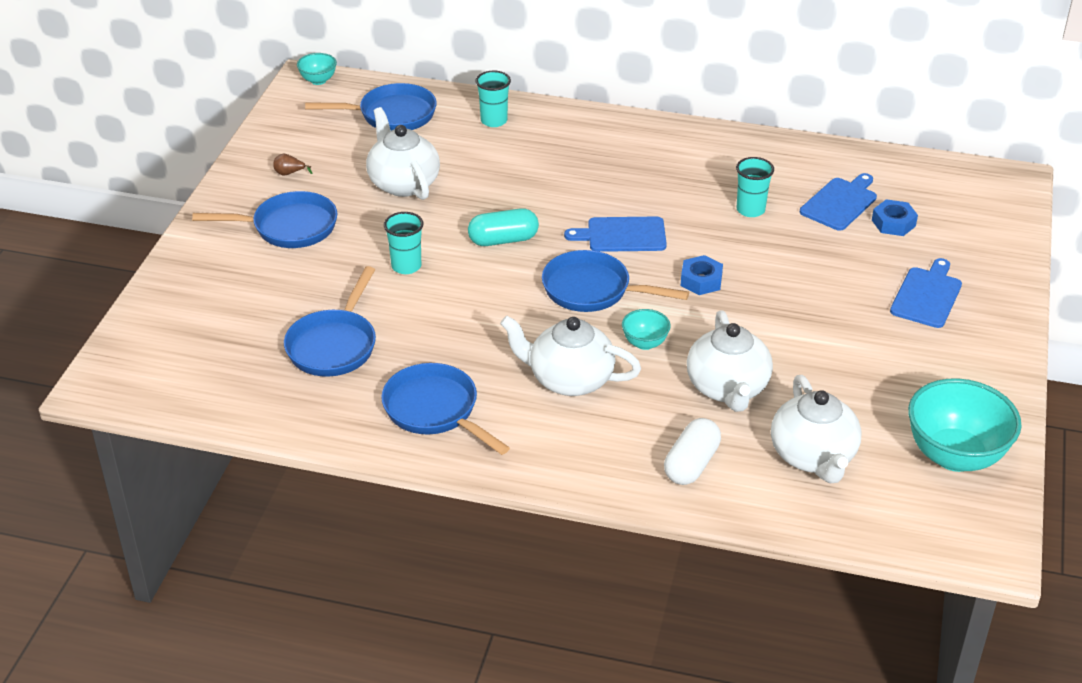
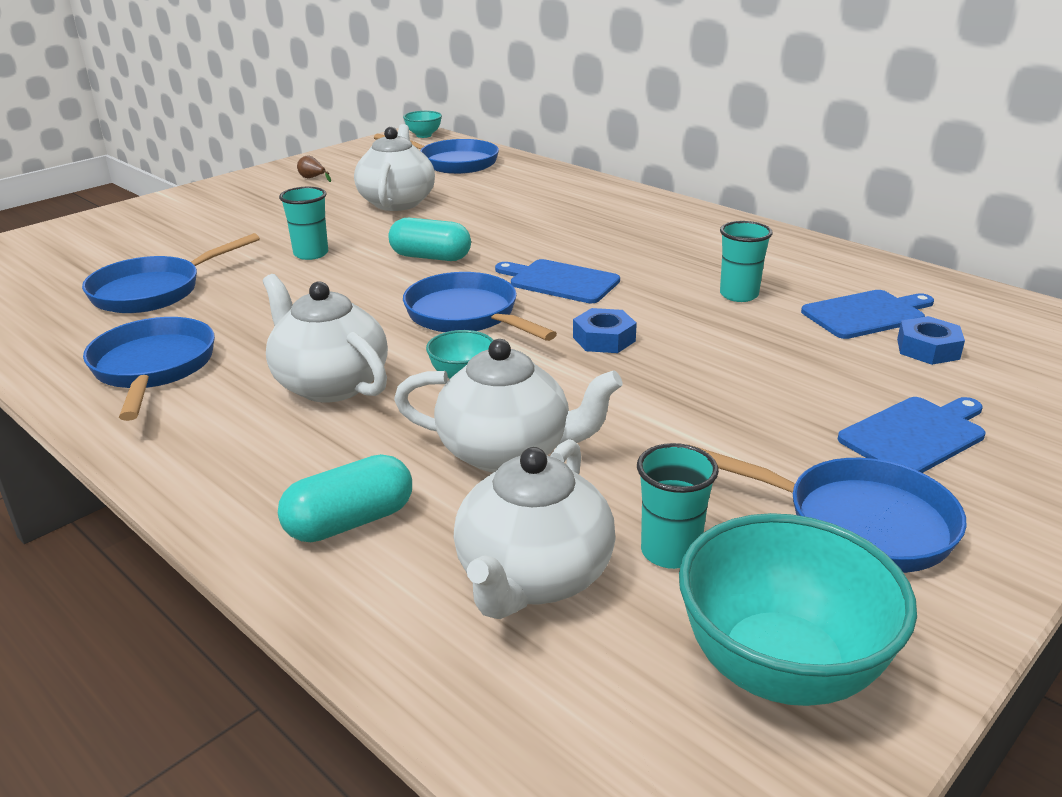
camera: 30 degrees right, 10 degrees down
blue pan [192,191,337,248] -> blue pan moved to [688,444,967,573]
turquoise cup [475,71,511,127] -> turquoise cup moved to [637,443,719,569]
white capsule [664,418,721,485] -> turquoise capsule [278,454,412,542]
white teapot [687,310,773,412] -> white teapot turned 105 degrees counterclockwise [394,339,623,473]

